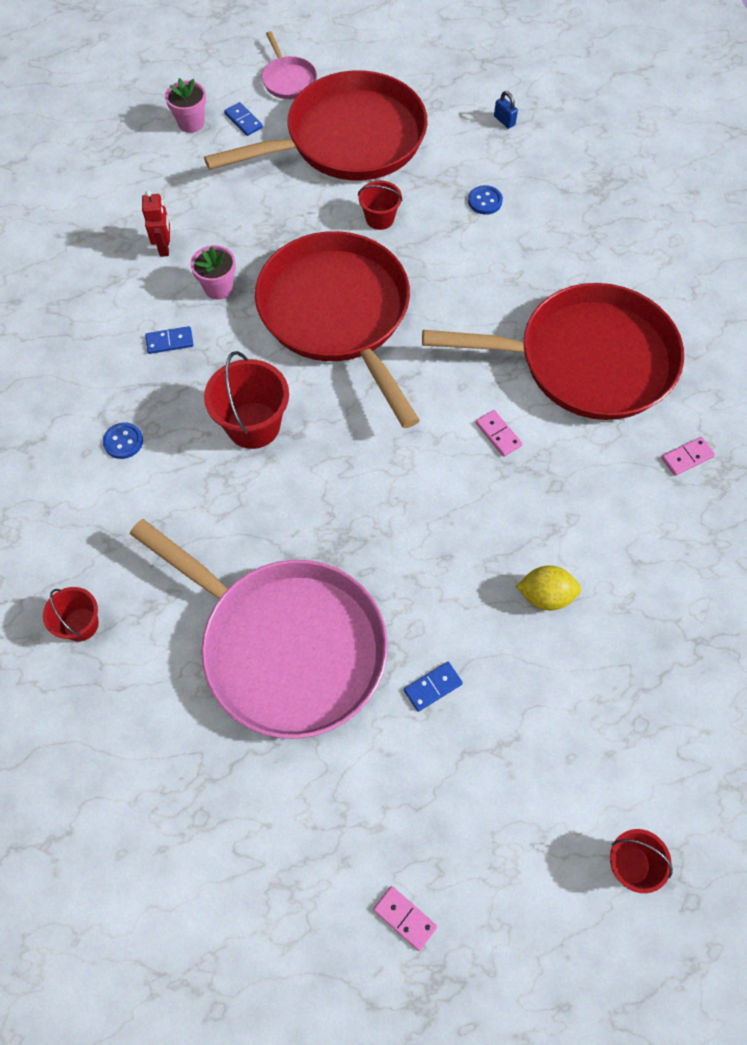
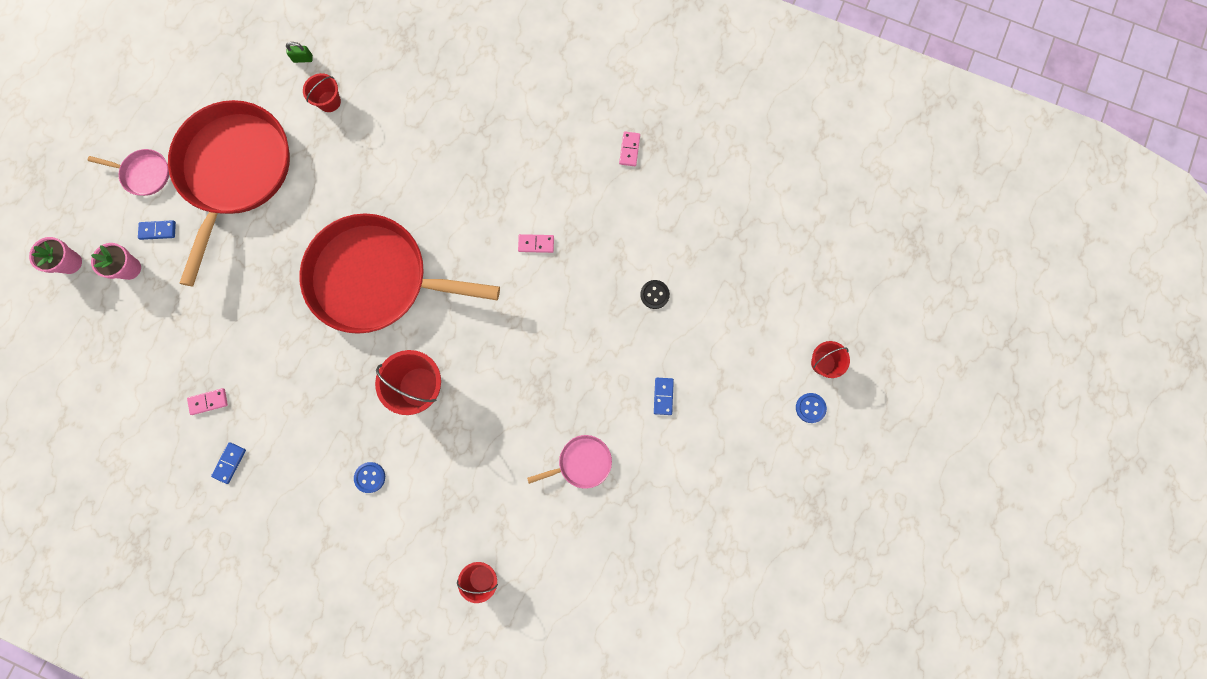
camera: 55 degrees left, 15 degrees up
pink pan [130,519,388,739] -> pink pan [527,435,612,489], size x0.41
red robot [142,191,170,257] -> none
blue domino [145,326,194,354] -> blue domino moved to [211,443,246,484]
pink flower pot [190,245,236,300] -> pink flower pot moved to [29,237,82,274]
red bucket [358,180,402,230] -> red bucket moved to [303,73,341,112]
pink domino [373,886,437,951] -> pink domino moved to [187,388,228,415]
red pan [422,283,684,420] -> none
blue button [468,185,503,215] -> blue button moved to [796,393,827,423]
blue padlock [494,91,518,129] -> green padlock [286,42,313,63]
yellow lemon [516,565,581,611] -> black button [640,280,670,309]

